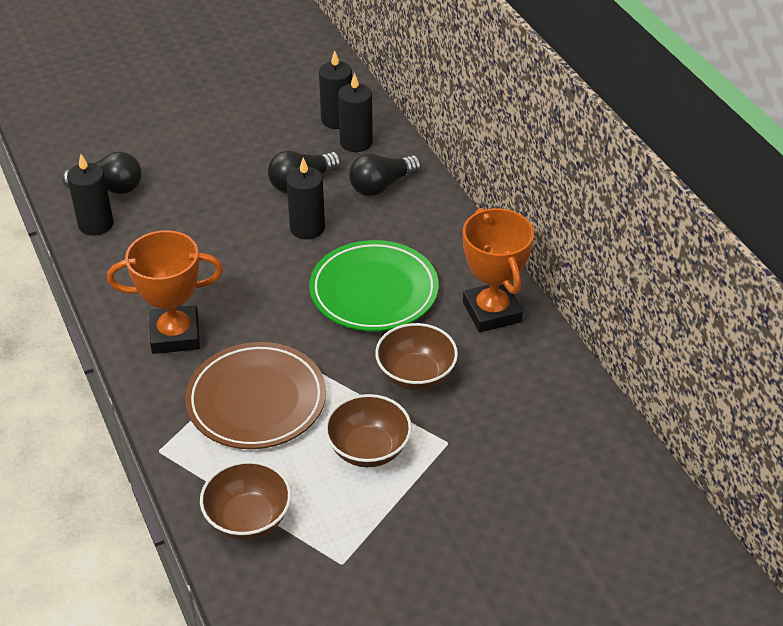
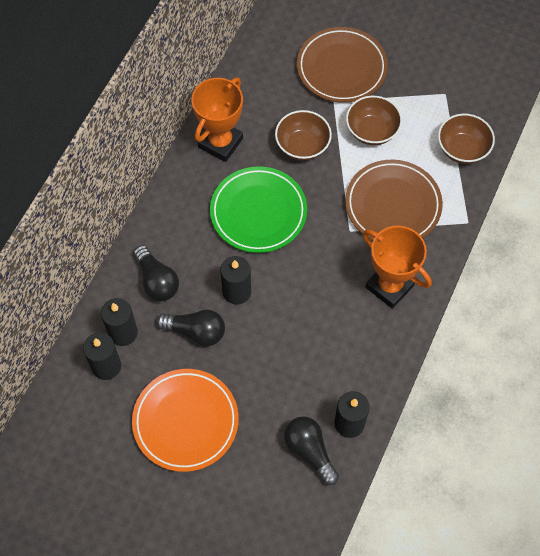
camera: 130 degrees left, 20 degrees up
black light bulb [349,154,421,196] -> black light bulb turned 45 degrees clockwise [134,245,179,301]
none -> orange plate [132,369,239,472]
none -> brown plate [297,27,388,103]

